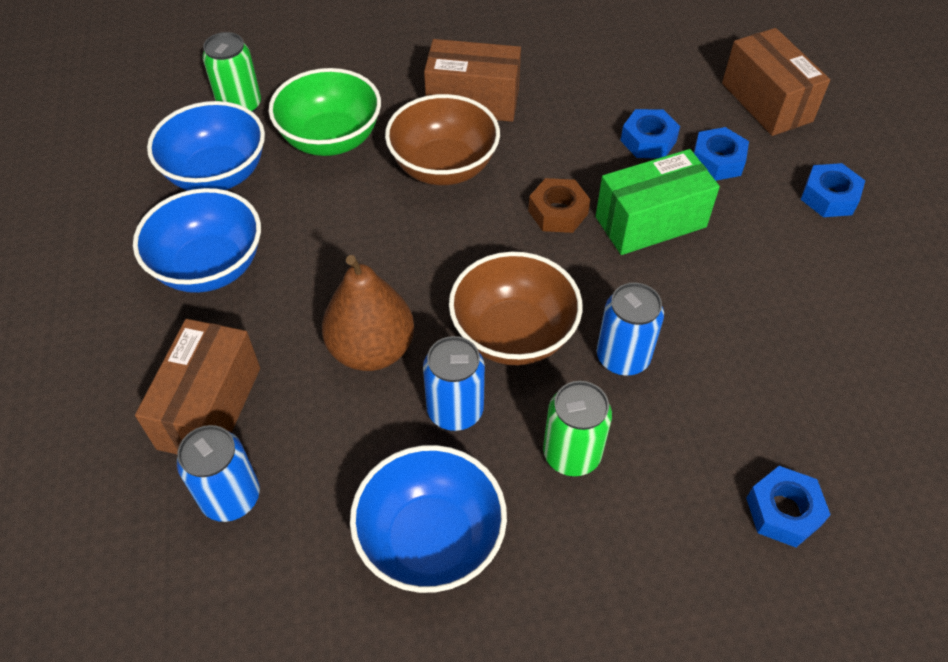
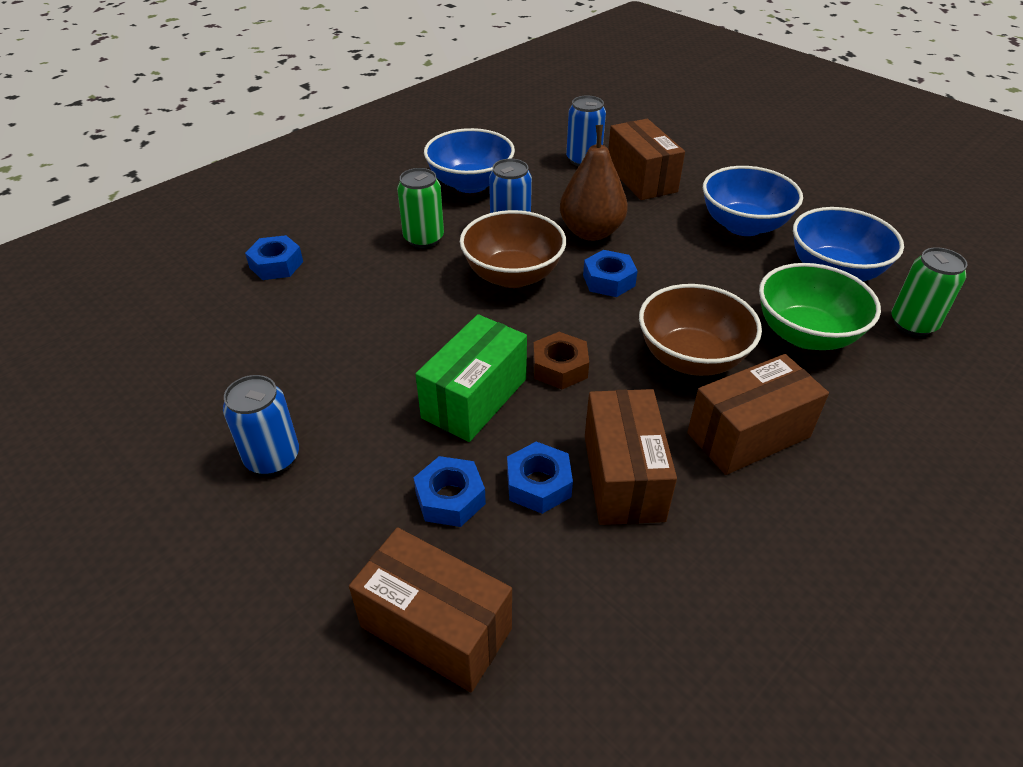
camera: 145 degrees right, 10 degrees down
blue can [597,283,664,376] -> blue can moved to [223,375,299,475]
blue nut [801,163,865,217] -> blue nut moved to [583,250,638,297]
none -> brown box [585,389,677,525]

